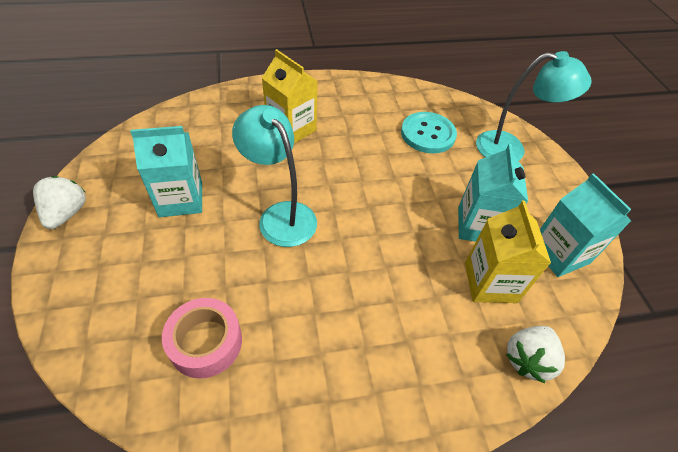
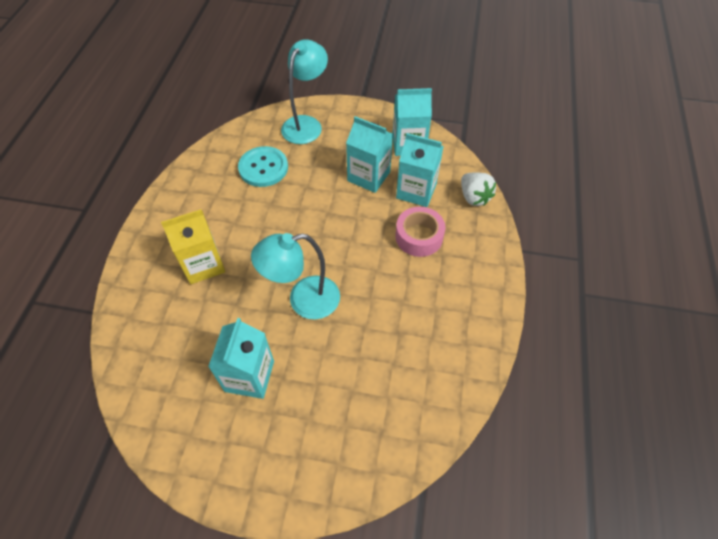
camera: 65 degrees left, 5 degrees up
white strawberry [33,176,86,229] -> none
pink tape [162,298,242,378] -> pink tape moved to [395,207,445,257]
yellow carton [465,201,551,303] -> turquoise carton [396,133,444,207]

